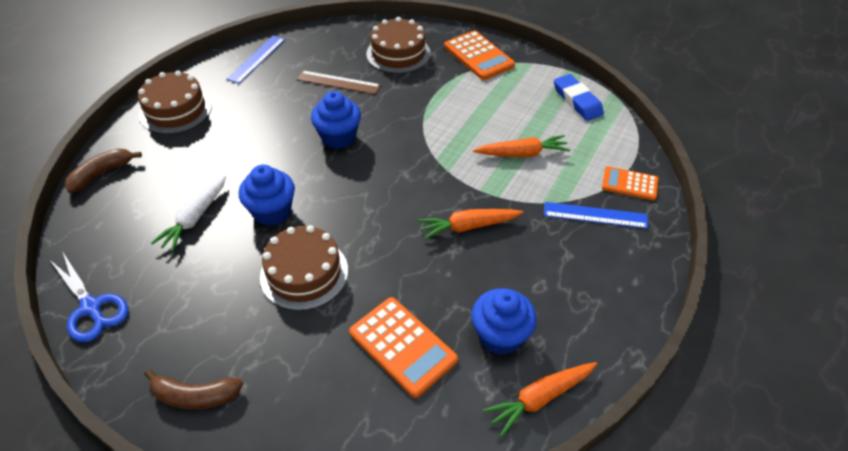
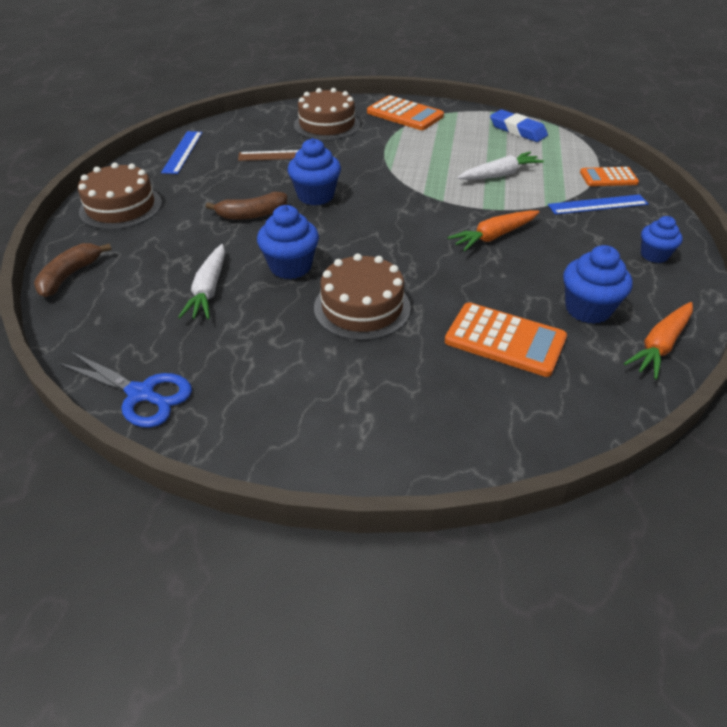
camera: 20 degrees left, 5 degrees down
brown banana [144,369,243,409] -> brown banana moved to [206,192,287,220]
orange carrot [473,135,570,157] -> white carrot [457,152,544,180]
none -> blue cupcake [641,216,683,263]

